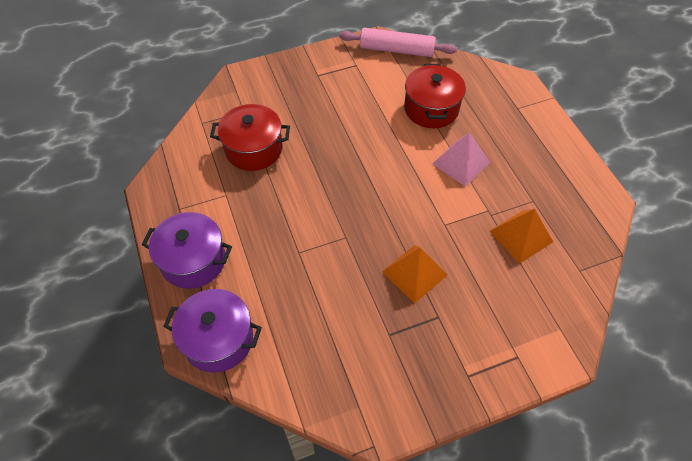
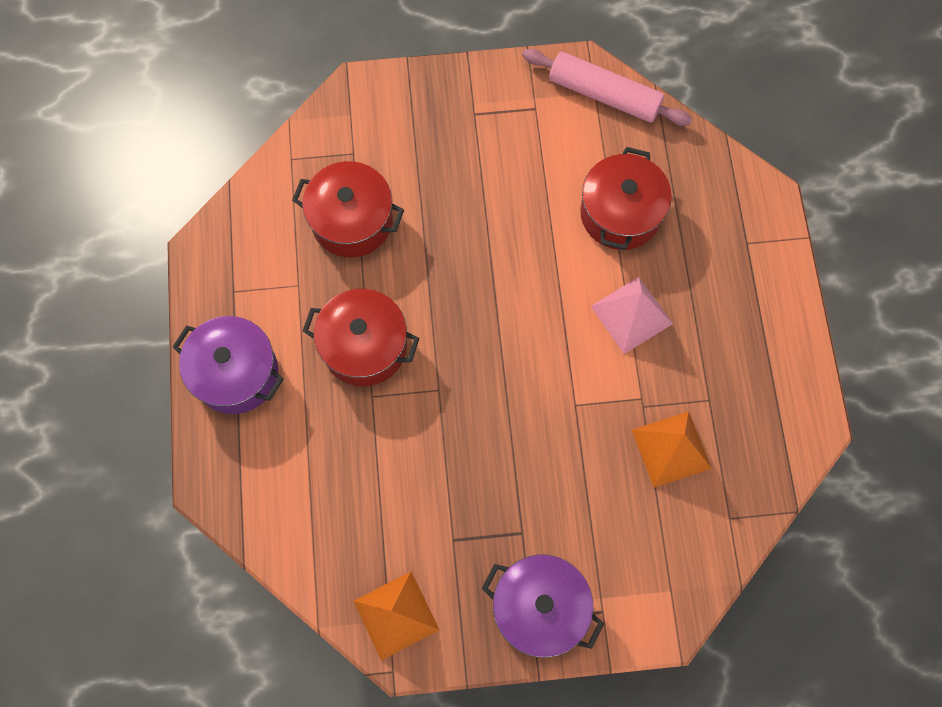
camera: 15 degrees right, 15 degrees up
purple pot [163,289,262,373] -> purple pot moved to [482,555,604,658]
orange pyramid [382,245,447,303] -> orange pyramid moved to [354,572,439,660]
none -> red pot [303,289,420,386]

